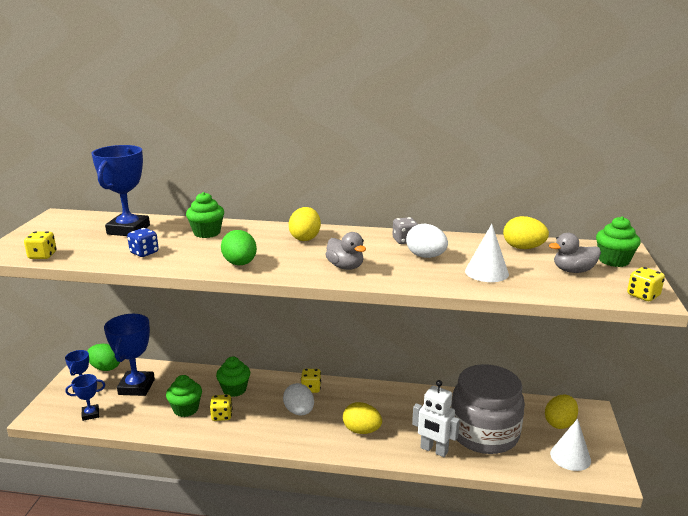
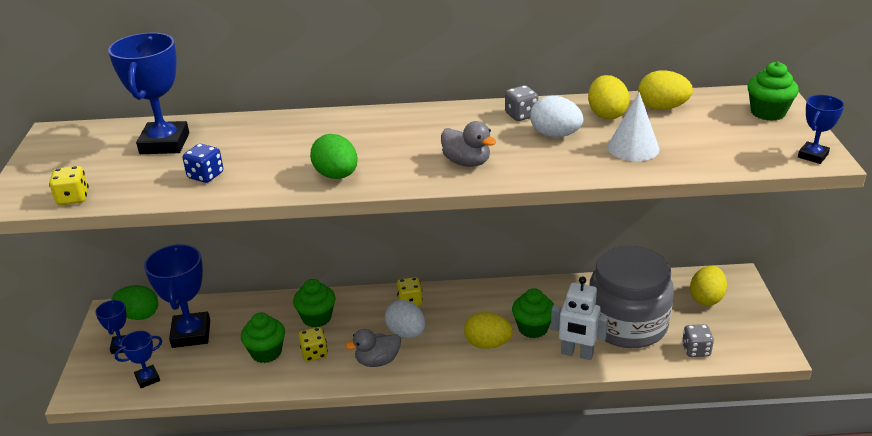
camera: 10 degrees left, 10 degrees up
green cupcake [186,192,224,238] -> green cupcake moved to [512,288,554,338]
yellow egg [289,207,321,241] -> yellow egg moved to [588,75,630,120]
grey duck [549,233,601,273] -> grey duck moved to [345,329,401,367]
white cone [550,419,591,471] -> none
yellow dice [627,267,665,301] -> blue trophy [798,95,844,164]
none -> grey dice [682,324,714,357]

